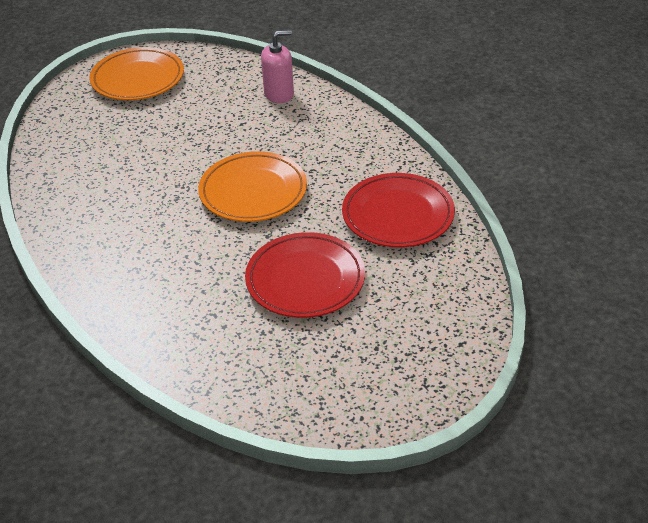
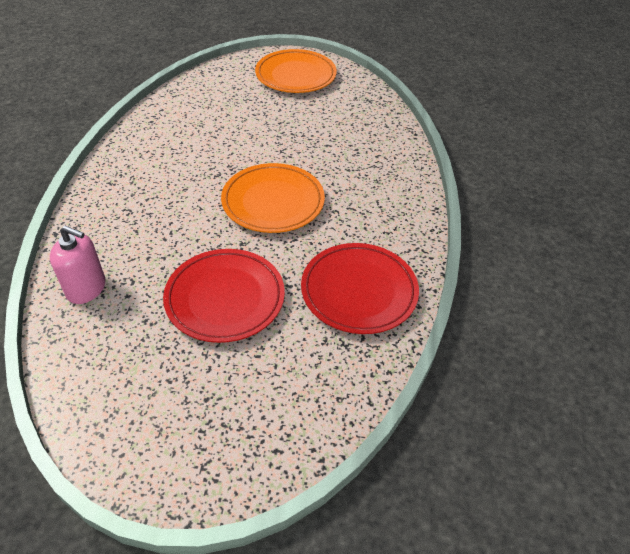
camera: 35 degrees right, 5 degrees up
pink soap dispenser [261,30,294,103] -> pink soap dispenser moved to [50,226,105,304]

